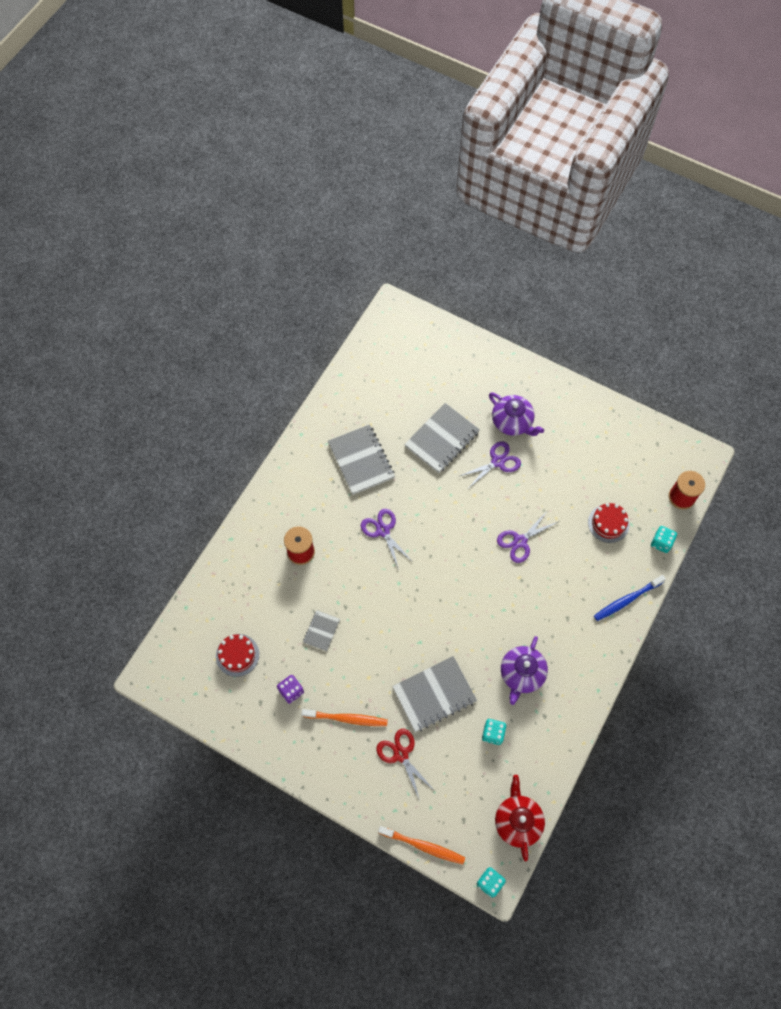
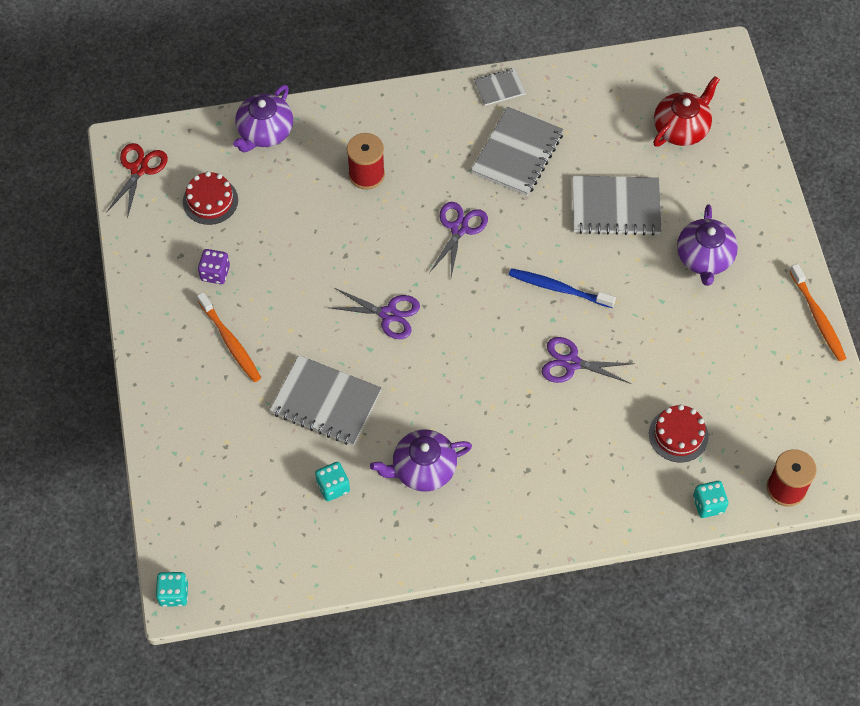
camera: 50 degrees right, 5 degrees down
grey notebook [303,610,340,651] -> grey notebook moved to [474,68,526,106]
red scissors [376,729,435,801] -> red scissors moved to [106,143,168,219]
orange toothbrush [378,826,465,864] -> orange toothbrush moved to [790,264,846,361]
purple scissors [460,441,521,488] -> purple scissors moved to [330,288,420,339]
red teapot [495,775,545,862] -> red teapot moved to [653,76,720,147]
blue toothbrush [594,575,666,621] -> blue toothbrush moved to [509,268,616,308]
none -> purple teapot [233,85,293,153]

